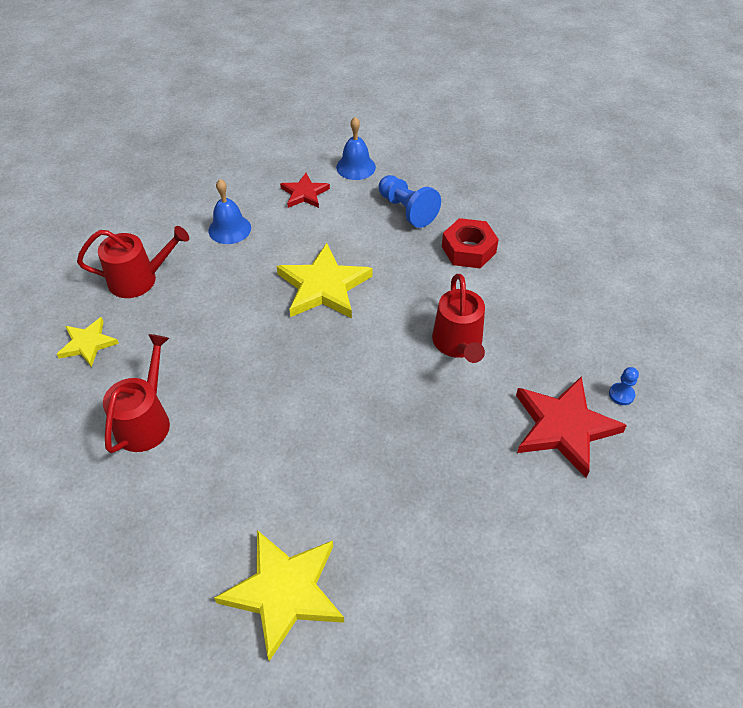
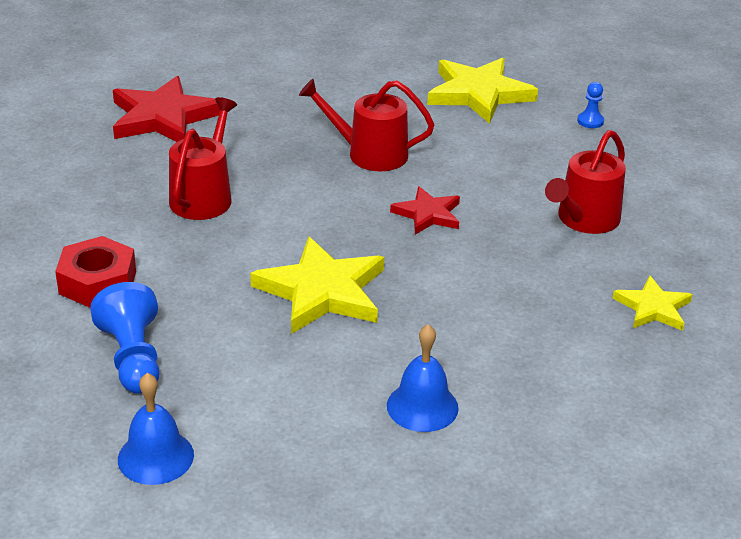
camera: 160 degrees left, 15 degrees down
red watering can [77,226,189,298] -> red watering can moved to [299,79,434,171]
red star [280,173,330,208] -> red star moved to [390,186,460,235]
blue pawn [609,367,639,405] -> blue pawn moved to [577,82,604,128]

